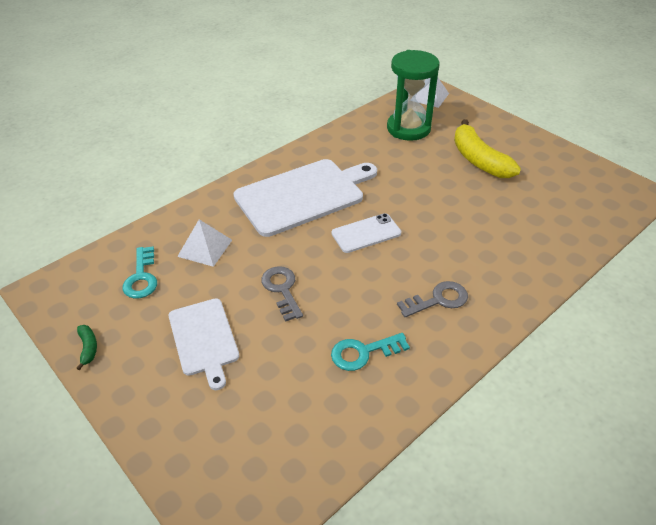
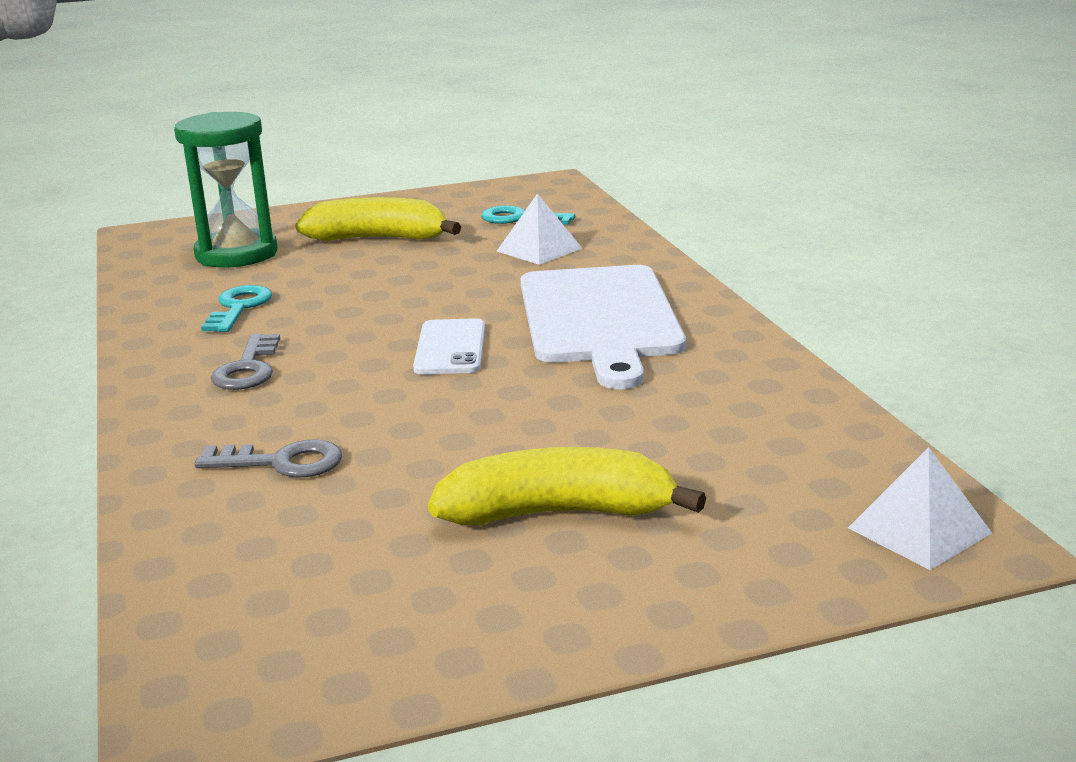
camera: 115 degrees right, 20 degrees down
green banana [76,325,97,370] -> none
white cutting board [169,298,239,390] -> yellow banana [295,197,461,241]
grey key [261,266,303,322] -> grey key moved to [195,440,342,478]
green hourglass [387,50,440,141] -> green hourglass moved to [174,112,277,268]

